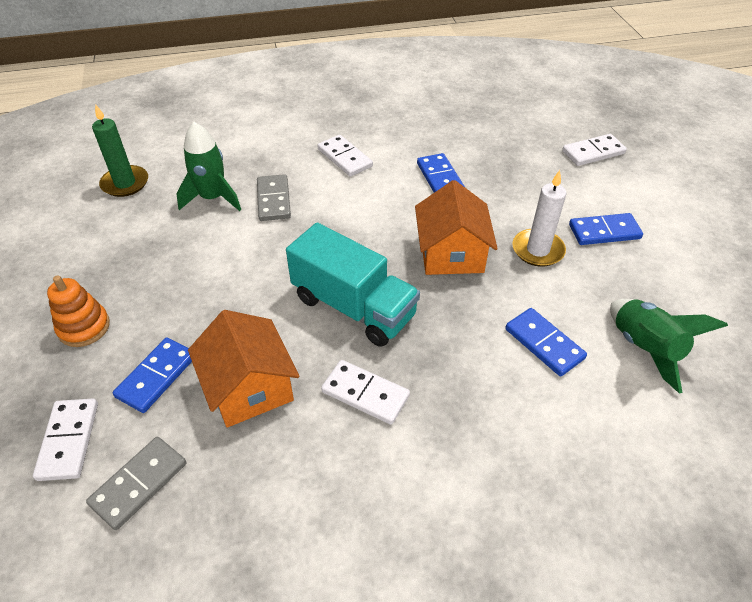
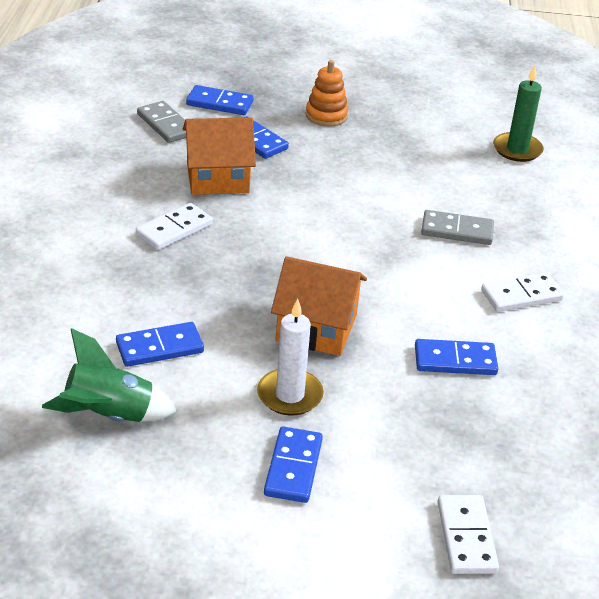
camera: 105 degrees right, 10 degrees down
white domino [33,399,98,481] -> blue domino [186,85,254,115]
green rocket [176,122,241,211] -> none
turquoise truck [286,222,420,347] -> none

